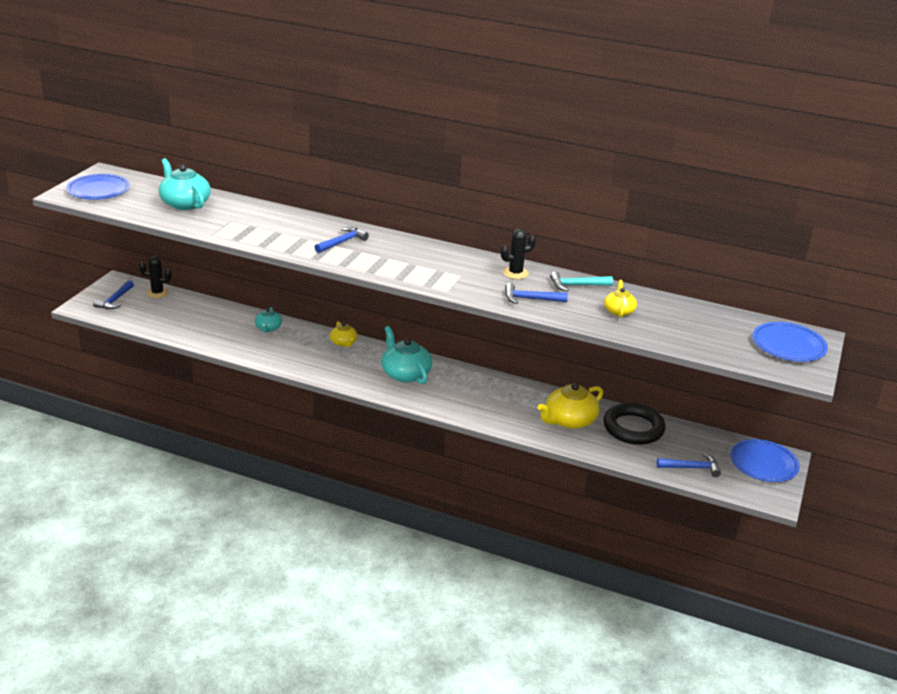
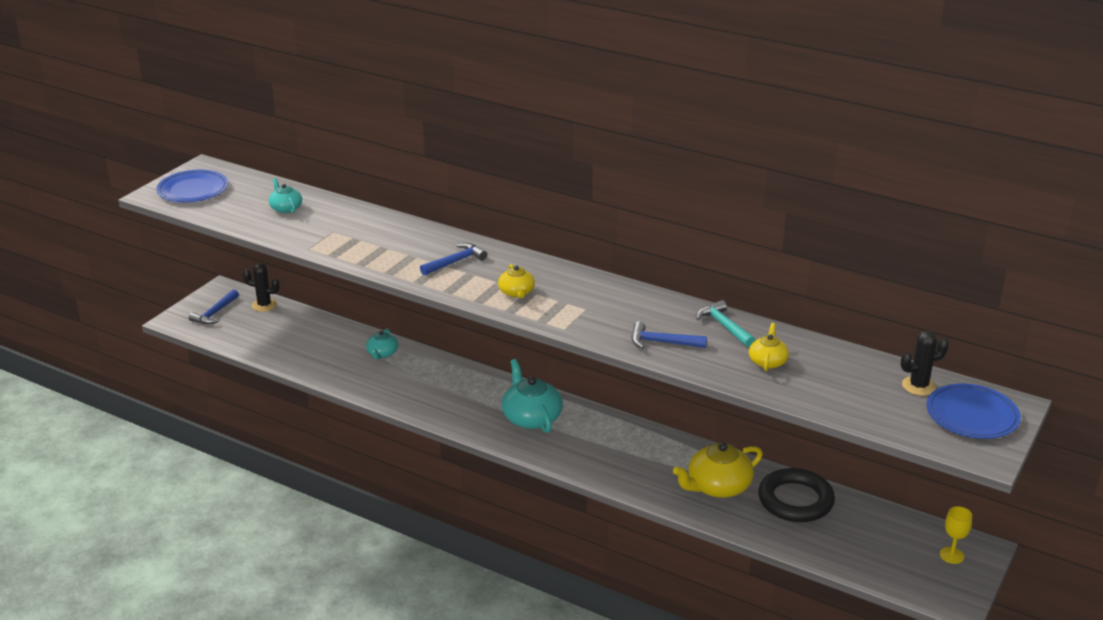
camera: 10 degrees right, 0 degrees up
turquoise teapot [159,158,211,210] -> turquoise teapot [269,178,302,213], size x0.57
yellow teapot [330,322,358,347] -> yellow teapot moved to [498,264,535,298]
black cactus [501,228,536,279] -> black cactus moved to [901,331,949,396]
turquoise hammer [550,271,613,291] -> turquoise hammer turned 60 degrees clockwise [696,300,755,347]
blue hammer [657,453,721,477] -> none
blue plate [730,439,800,482] -> yellow goblet [940,506,972,564]

